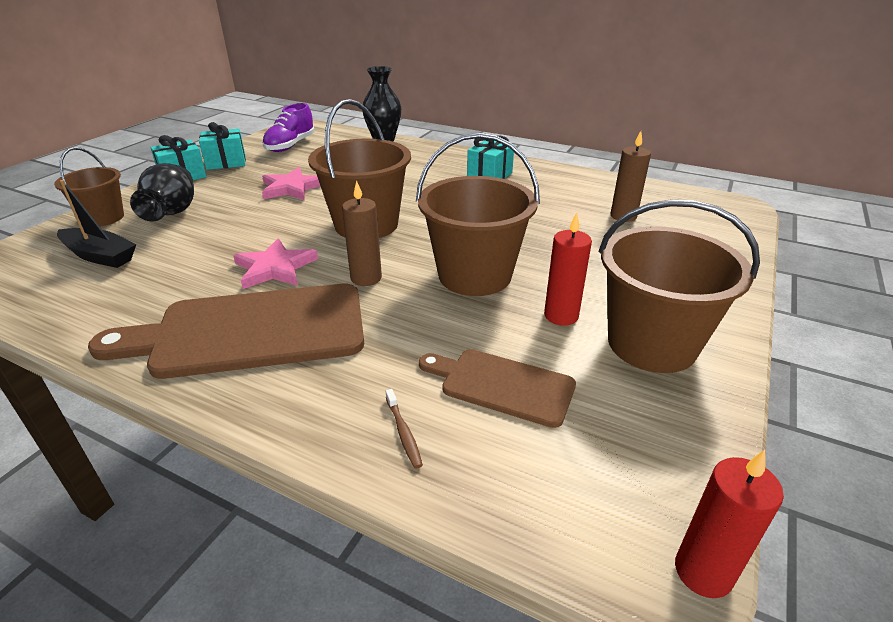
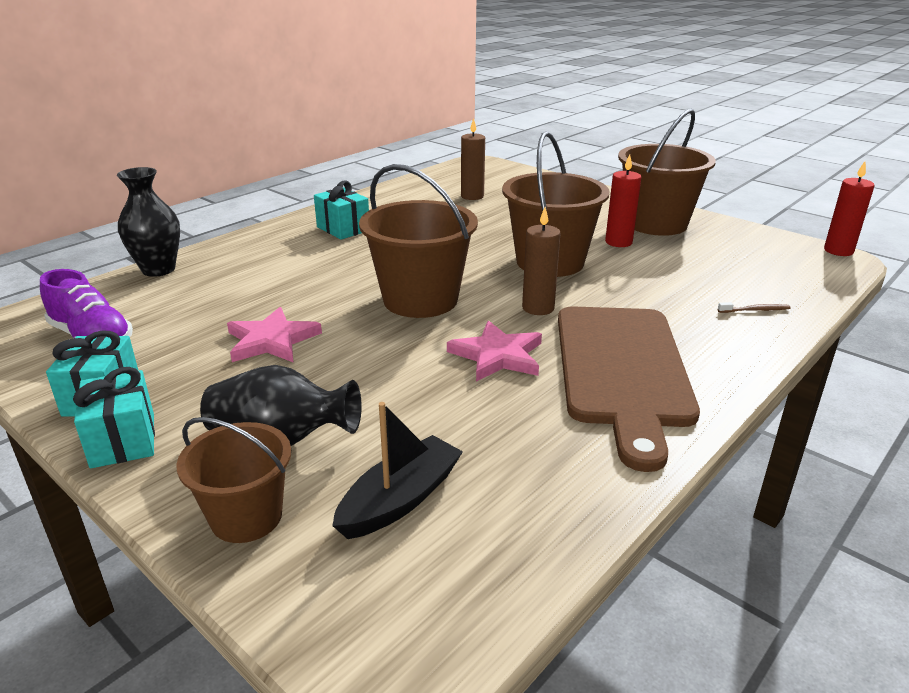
camera: 75 degrees left, 5 degrees down
brown cutting board [419,349,576,428] -> none

